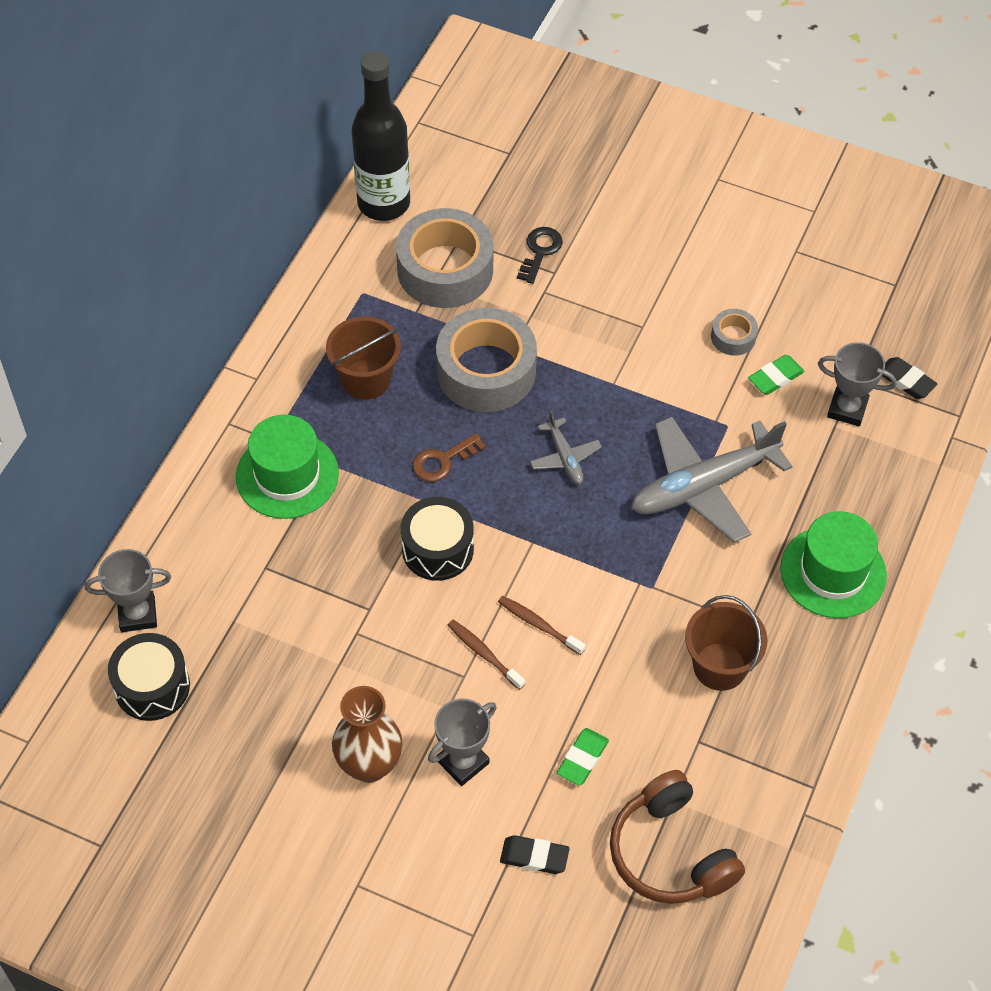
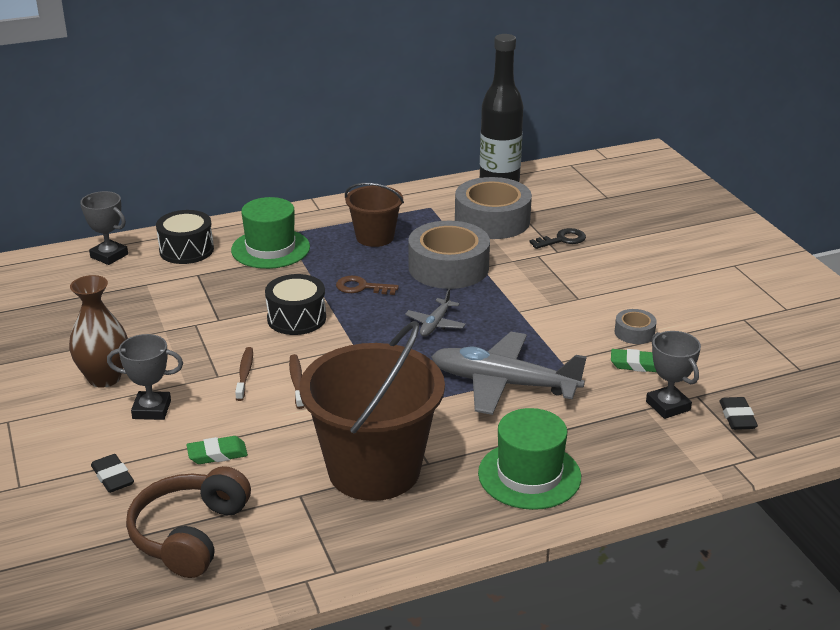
camera: 45 degrees right, 25 degrees down
black drum [108,633,190,721] -> black drum moved to [156,210,214,264]
brown bucket [685,595,768,691] -> brown bucket [300,321,445,501], size x1.84

